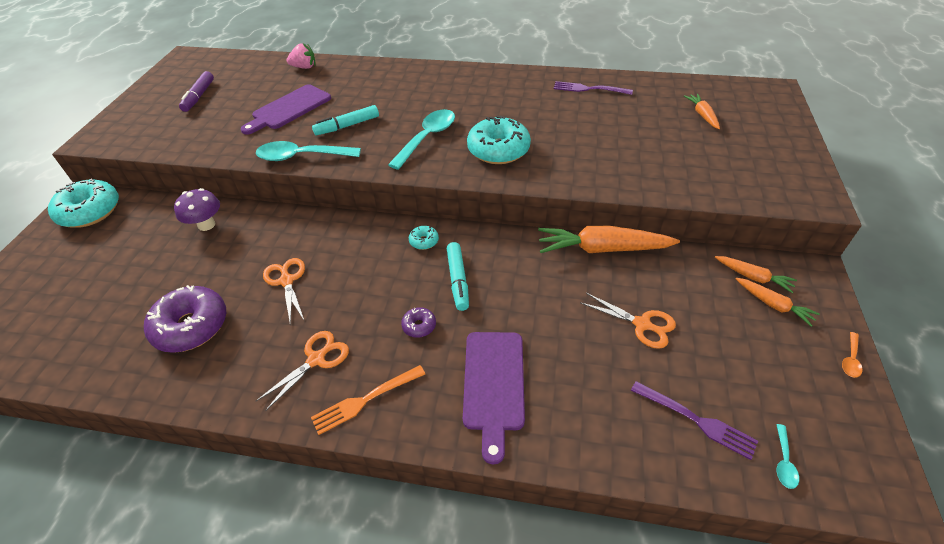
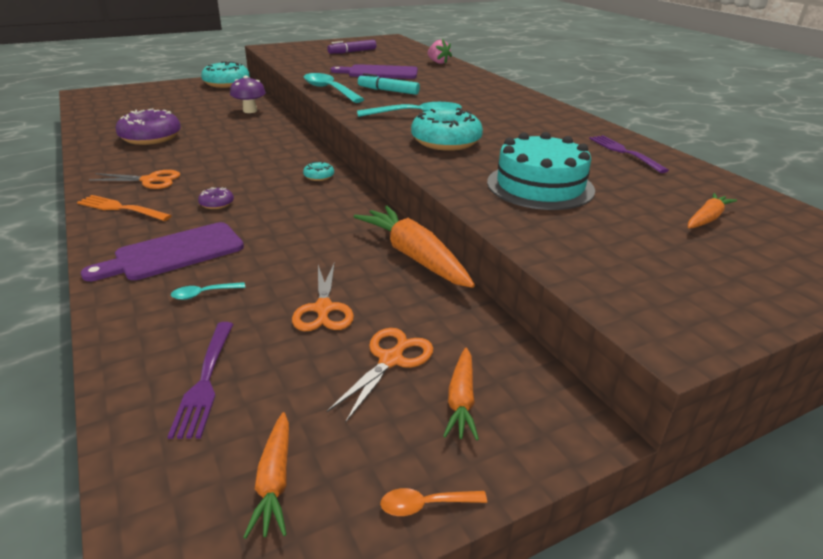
camera: 50 degrees right, 15 degrees down
orange scissors [263,258,305,324] -> orange scissors moved to [326,328,434,422]
turquoise marker [447,242,469,311] -> none
orange carrot [715,256,797,293] -> orange carrot moved to [244,412,289,539]
turquoise spoon [776,424,799,489] -> turquoise spoon moved to [171,282,245,300]
none -> turquoise cake [487,132,595,210]

